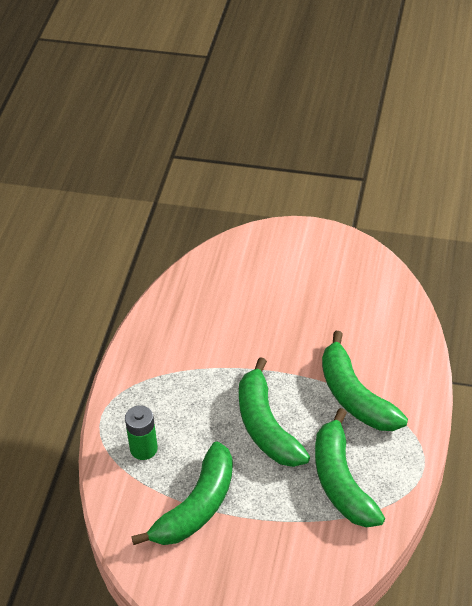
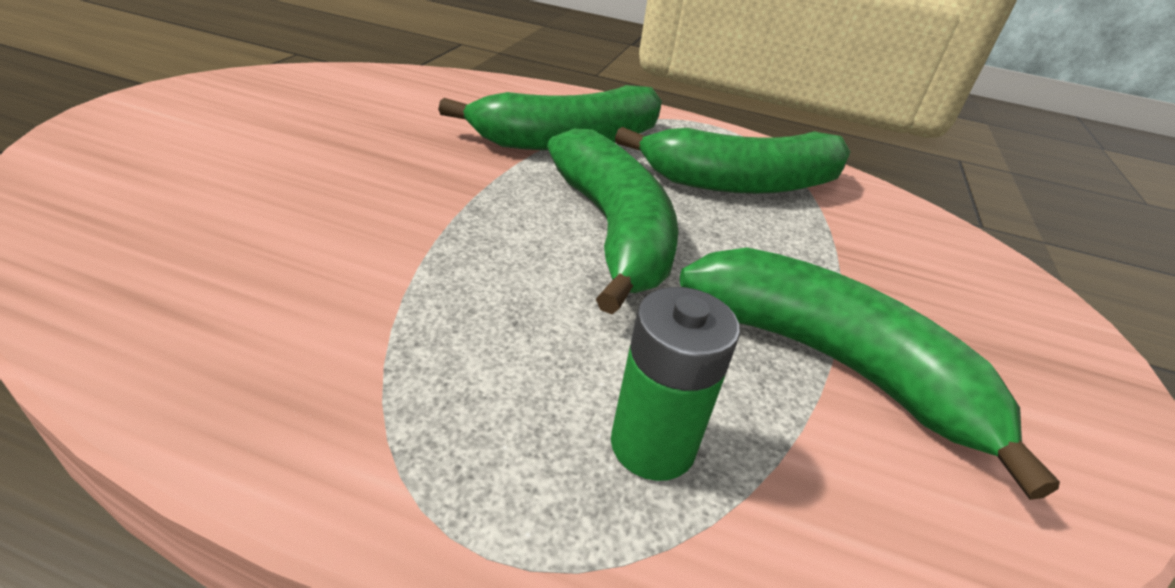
camera: 90 degrees left, 10 degrees down
green banana [239,357,310,467] -> green banana turned 90 degrees counterclockwise [547,129,678,314]

